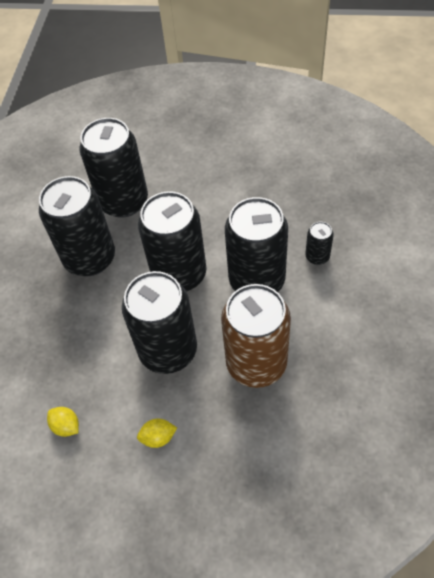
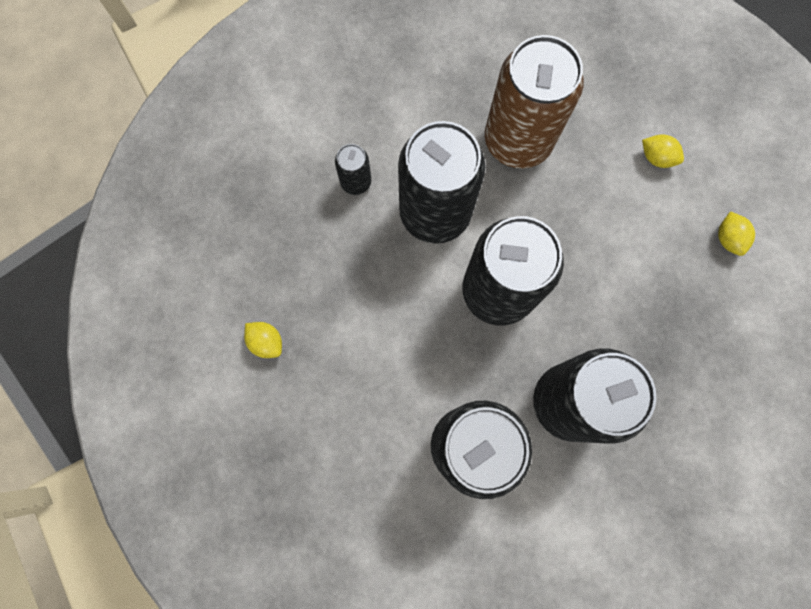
camera: 140 degrees left, 20 degrees up
black can [122,271,197,374] -> none
none -> yellow lemon [244,322,282,358]

